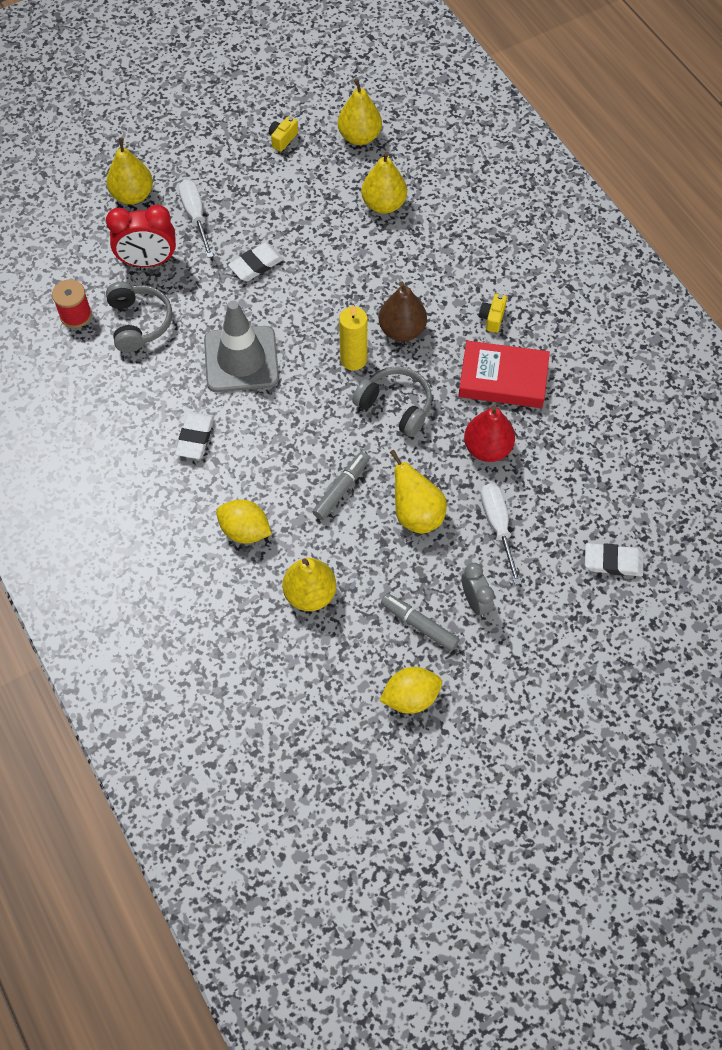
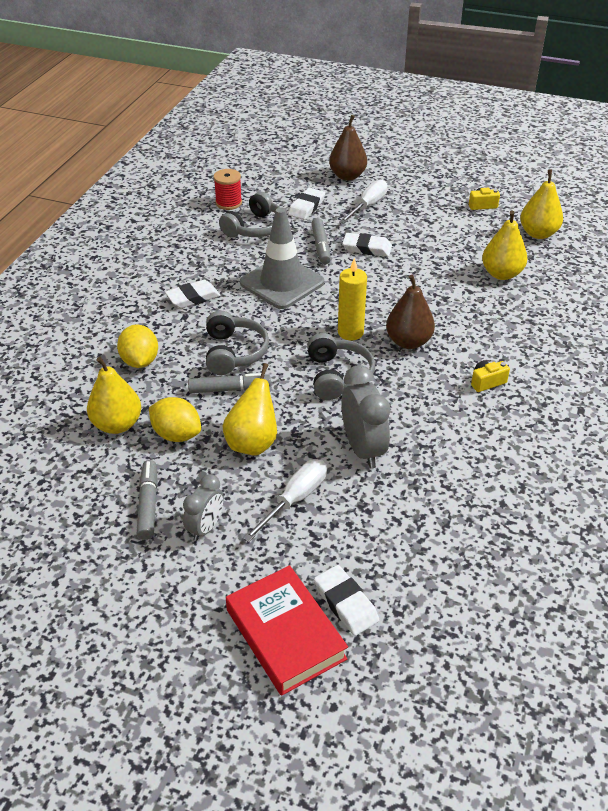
camera: 50 degrees right, 20 degrees down
red clock [106,205,176,267] -> white eraser [288,188,325,220]
yellow pear [107,137,153,205] -> brown pear [329,115,367,181]
yellow lemon [379,667,442,714] -> yellow lemon moved to [149,397,201,442]
red book [458,341,550,408] -> red book moved to [226,565,348,696]
red pear [464,405,515,462] -> grey clock [341,365,390,469]
none -> grey headphones [206,310,269,375]
none -> grey marker [311,218,331,264]

